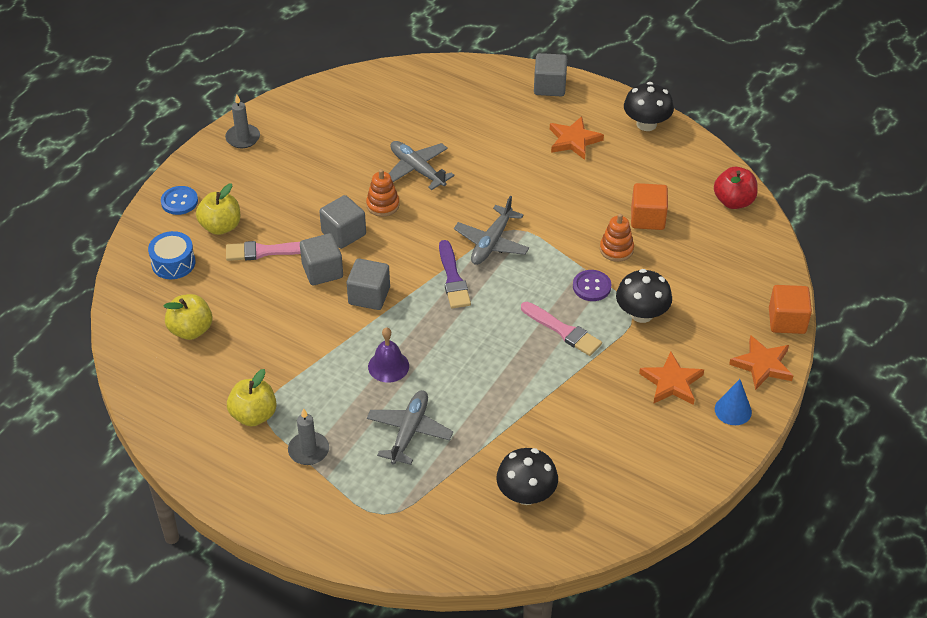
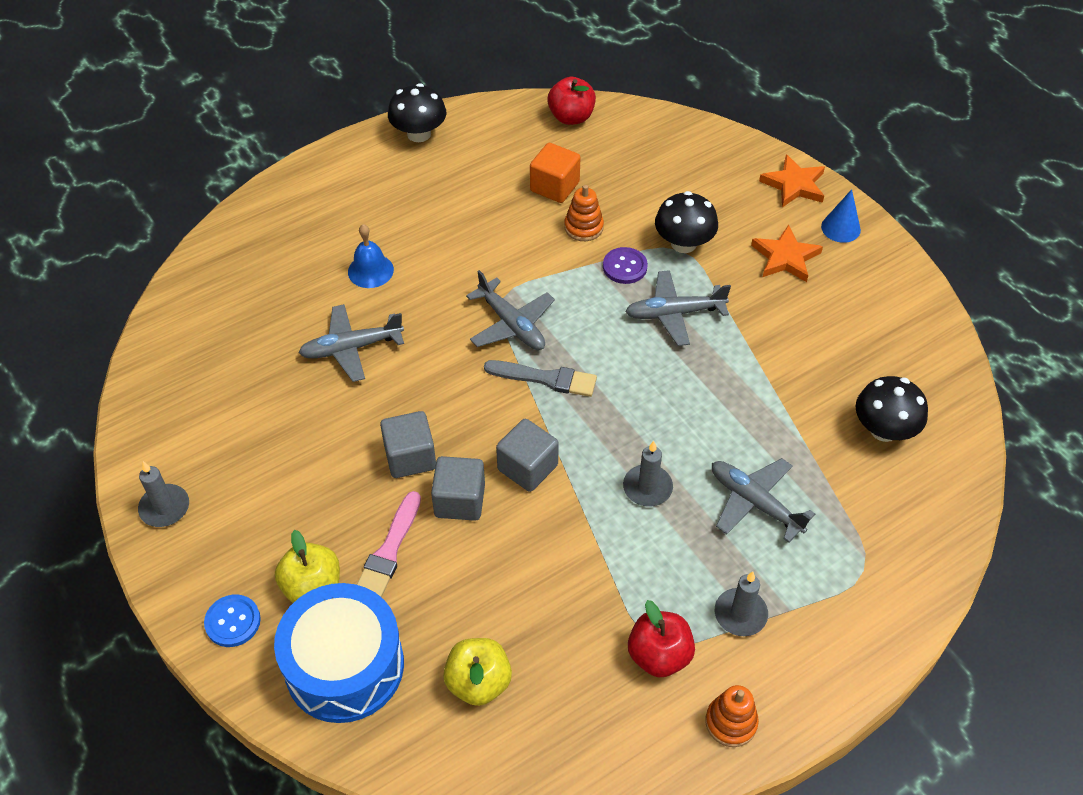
camera: 65 degrees left, 5 degrees up
blue drum [148,231,195,279] -> blue drum [274,583,404,723], size x1.85
yellow apple [227,369,277,427] -> red apple [628,600,695,677]
orange stacking toy [366,169,399,217] -> orange stacking toy moved to [705,685,759,747]
purple bell [368,327,409,383] -> grey candle [623,441,673,506]
purple brush [439,240,471,308] -> grey brush [484,360,597,397]
pink brush [521,302,602,356] -> grey plane [625,270,731,346]
grey cube [534,53,567,97] -> none
orange star [550,116,604,160] -> none
orange cube [769,285,812,334] -> none
none -> blue bell [348,224,394,288]

